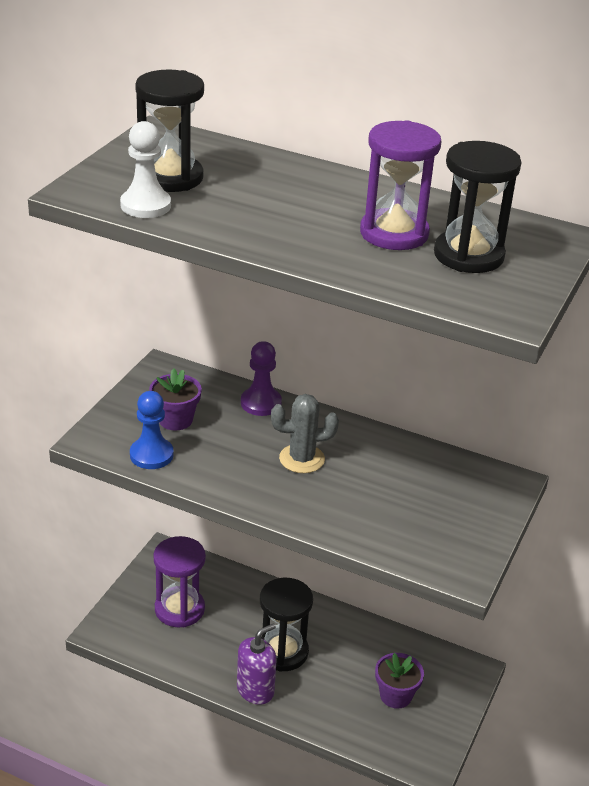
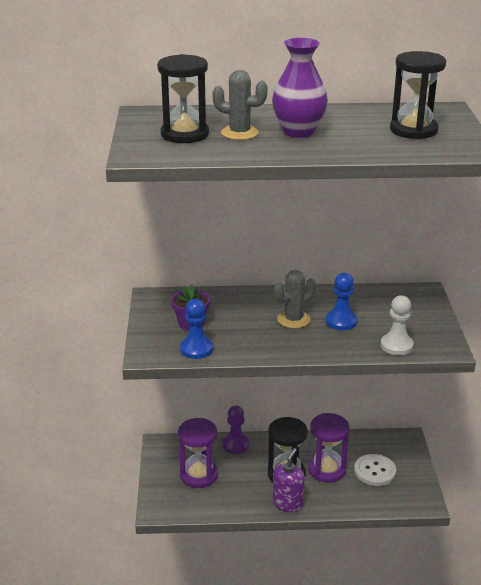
camera: 25 degrees left, 5 degrees down
white pawn [120,121,171,218] -> white pawn moved to [381,295,414,355]
purple pawn [241,341,282,416] -> purple pawn moved to [222,405,249,454]
purple hourglass [360,120,442,250] -> purple hourglass moved to [308,413,350,483]
purple flower pot [375,653,424,709] -> white button [354,454,396,486]
none -> grey cactus [212,70,268,140]
none -> purple vase [272,38,328,138]
none -> blue pawn [326,273,357,331]

